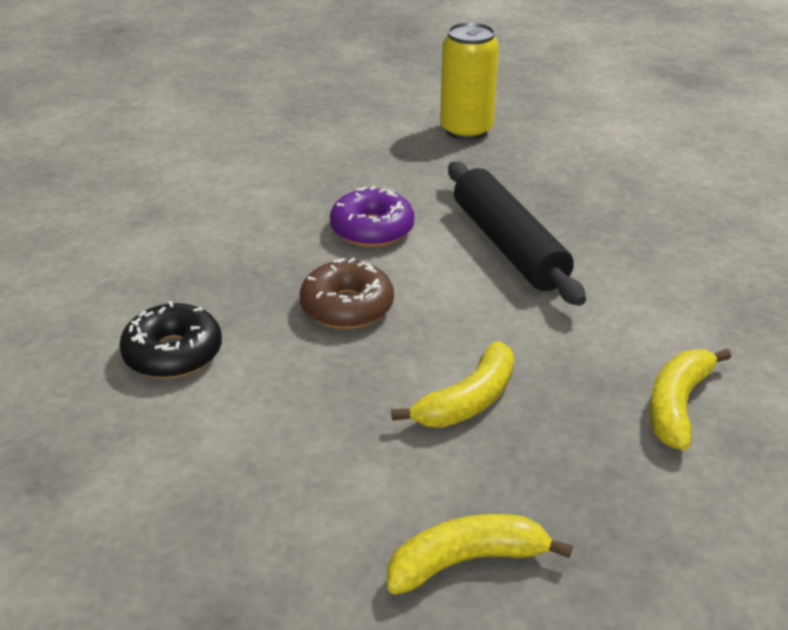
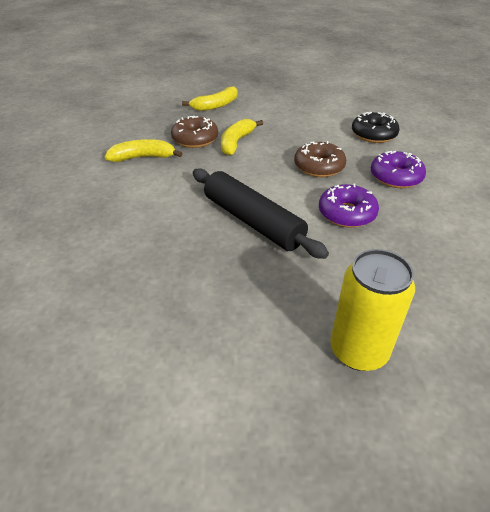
camera: 160 degrees right, 5 degrees up
yellow banana [649,349,731,450] -> yellow banana turned 105 degrees counterclockwise [105,139,183,162]
none -> brown donut [171,116,218,148]
none -> purple donut [371,151,426,188]

